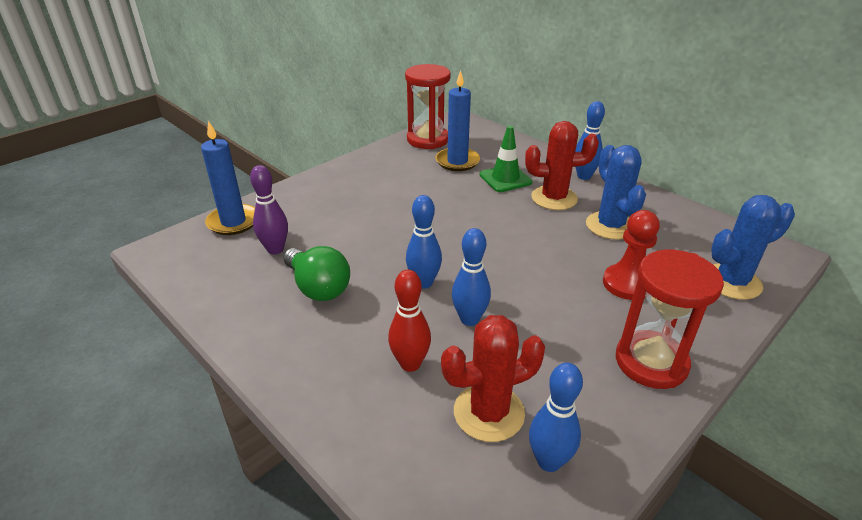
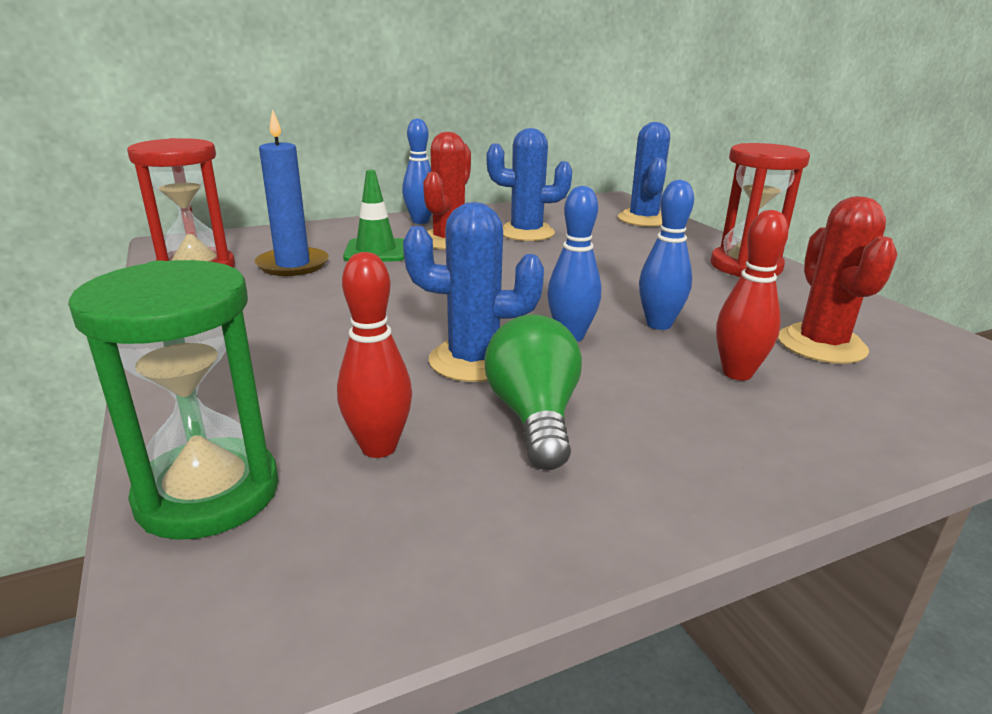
camera: 70 degrees left, 10 degrees down
blue candle [201,121,255,235] -> green hourglass [68,260,279,540]
purple bowling pin [250,165,288,255] -> red bowling pin [337,252,412,458]
green light bulb [283,246,350,301] -> green light bulb turned 75 degrees counterclockwise [484,314,582,470]
blue bowling pin [529,363,583,472] -> none
red pawn [603,210,660,300] -> none
none -> blue cactus [403,202,544,382]

